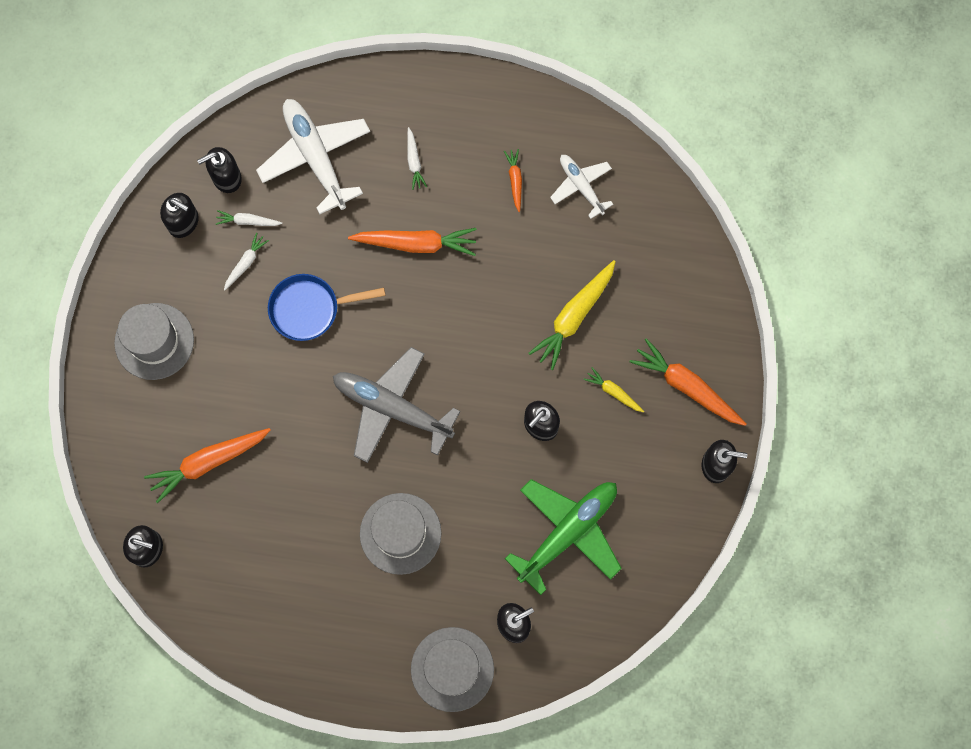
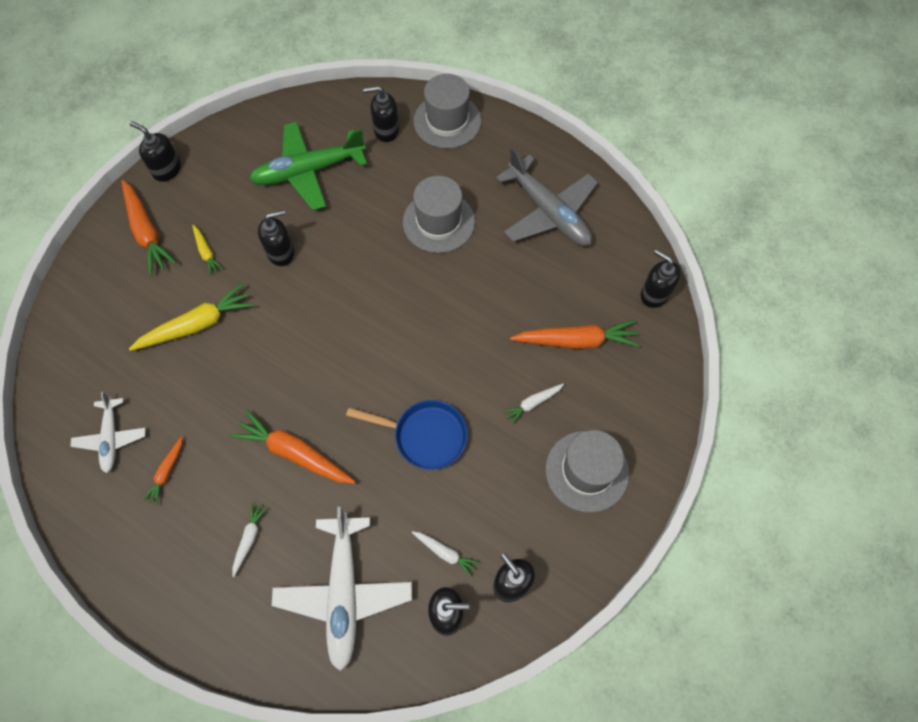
camera: 155 degrees left, 10 degrees down
white carrot [224,233,269,290] -> white carrot moved to [503,383,564,424]
grey plane [333,347,460,463] -> grey plane moved to [496,147,598,246]

